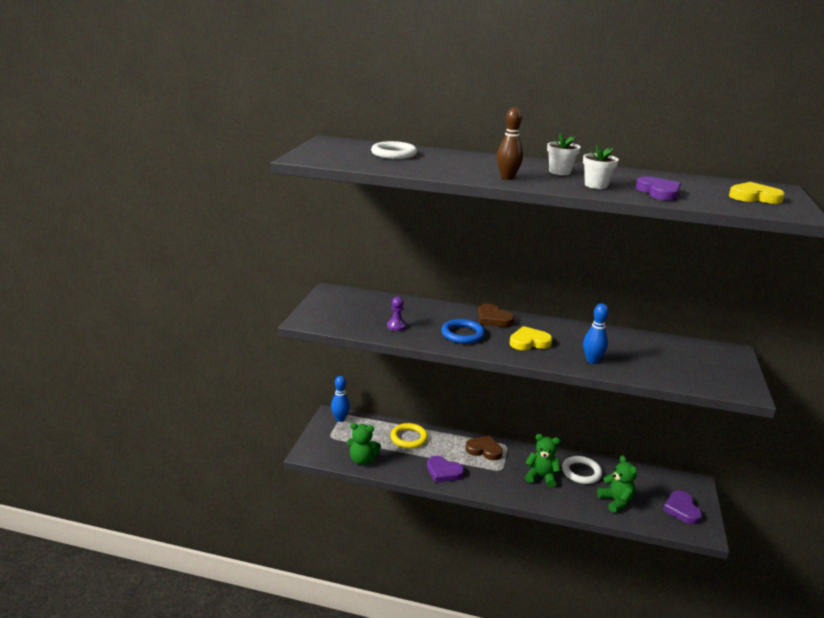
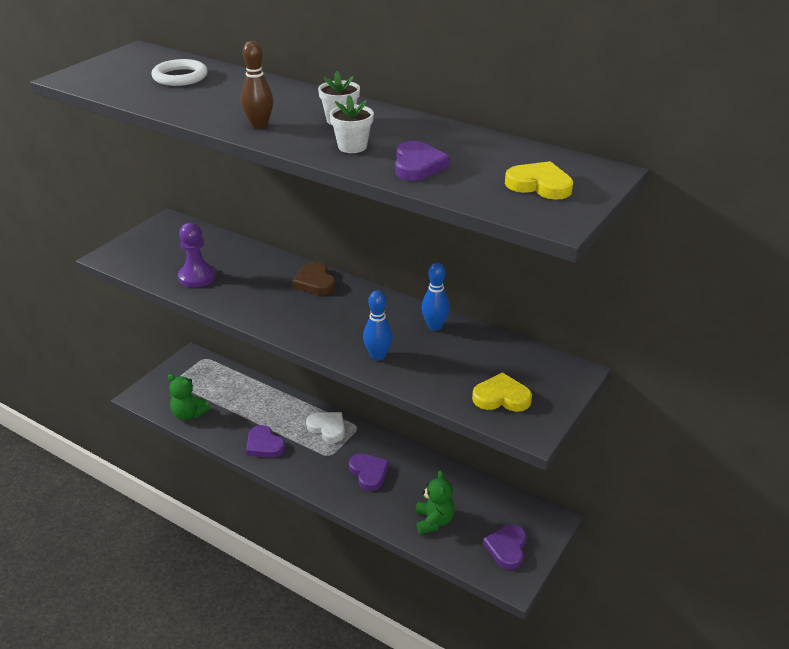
camera: 20 degrees right, 10 degrees up
blue bowling pin [331,376,350,422] -> blue bowling pin moved to [422,262,450,331]
purple pawn [387,297,407,331] -> purple pawn [178,223,216,287], size x1.62
yellow ring [391,423,428,449] -> none
blue ring [441,319,485,344] -> none
brown heart [465,435,503,460] -> white heart [306,412,345,443]
yellow heart [510,326,553,350] -> yellow heart moved to [472,373,532,412]
green teddy bear [525,434,561,487] -> purple heart [349,454,389,491]
white ring [562,456,602,484] -> none

